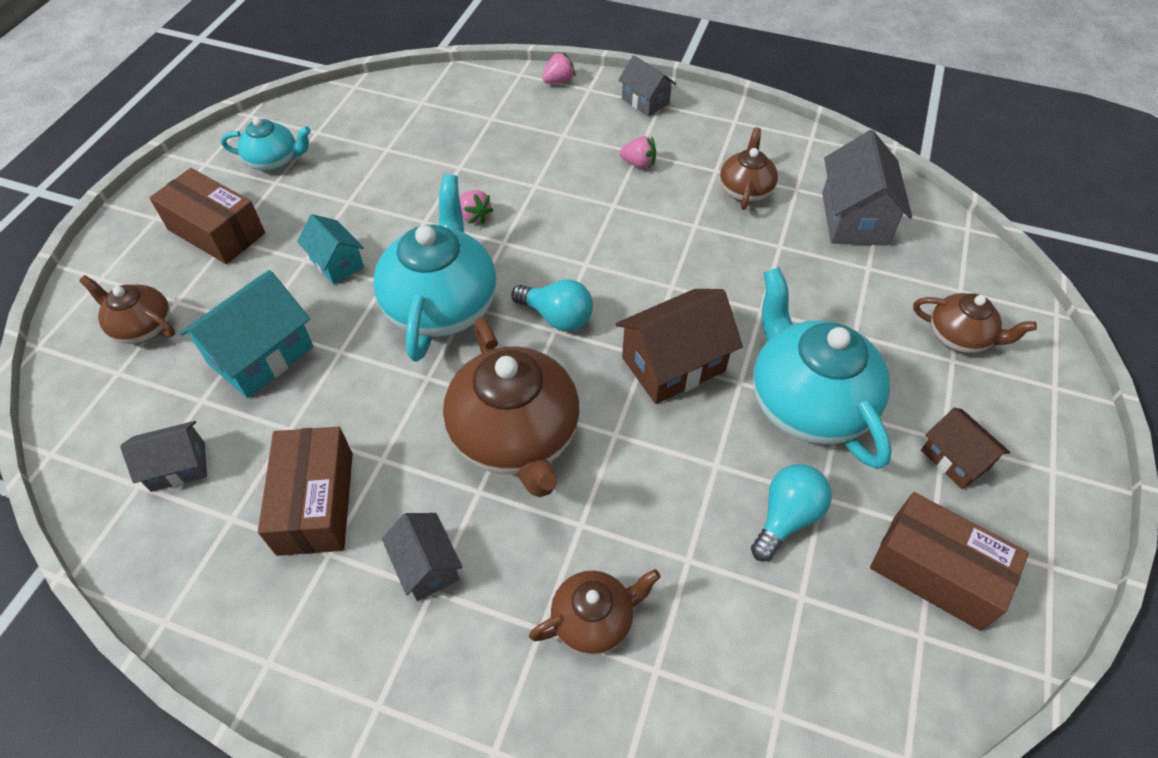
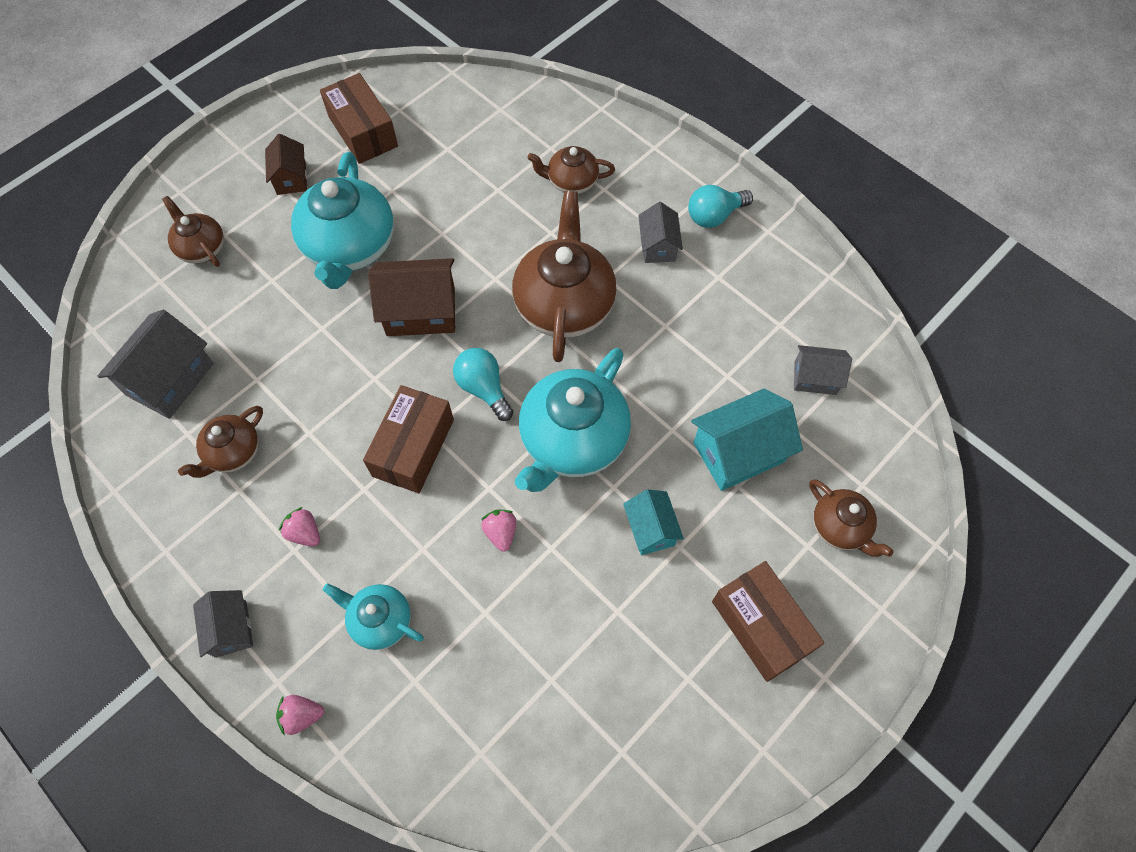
camera: 155 degrees left, 10 degrees up
turquoise teapot [221,117,311,171] -> turquoise teapot moved to [323,583,424,650]
brown box [258,427,353,556] -> brown box moved to [363,385,454,493]
turquoise light bulb [751,464,832,562] -> turquoise light bulb moved to [688,185,753,228]

